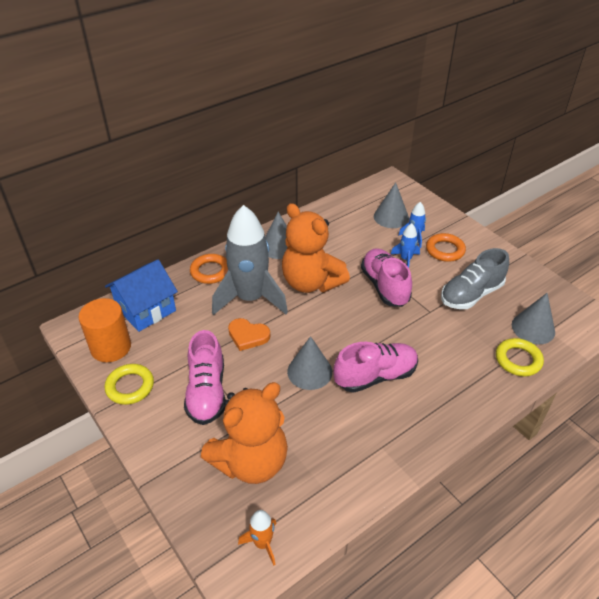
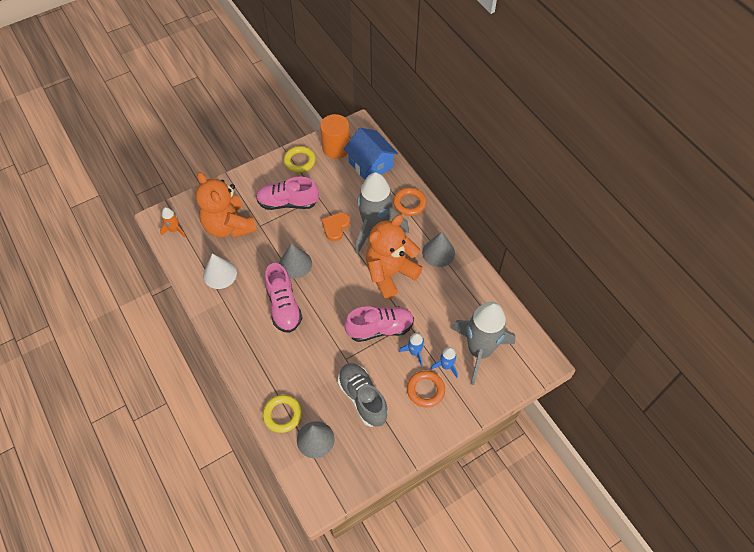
camera: 95 degrees right, 15 degrees up
grey cone [374,183,409,228] -> grey rocket [451,302,516,385]
none -> white cone [203,253,237,289]

